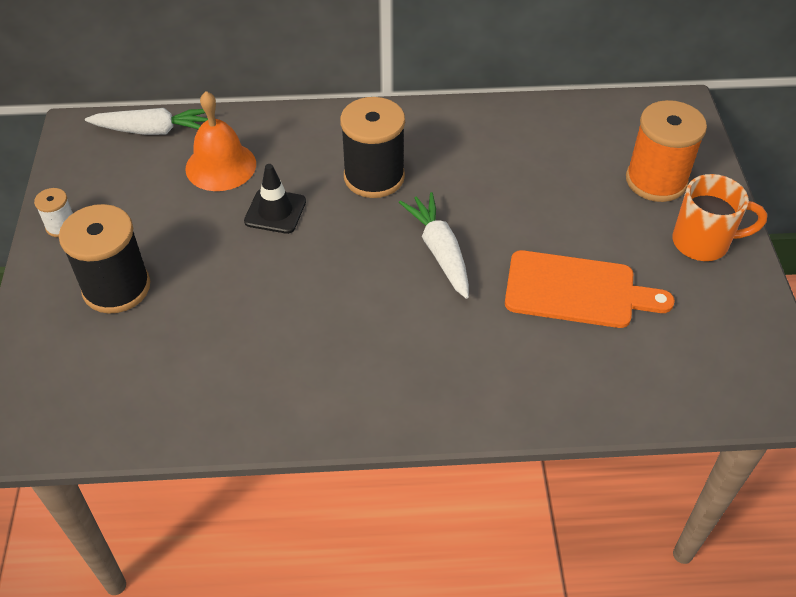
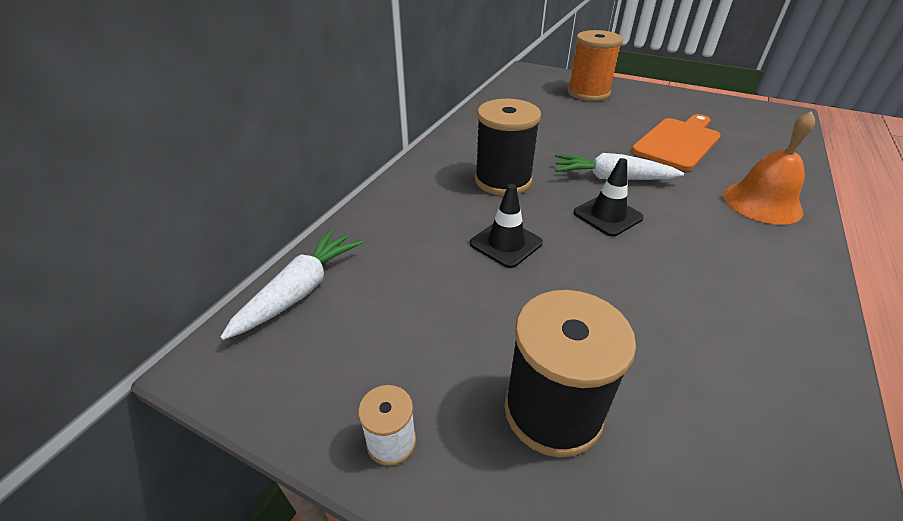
camera: 60 degrees left, 10 degrees down
orange bell [185,91,256,191] -> orange bell moved to [723,111,815,225]
orange mug [672,174,767,261] -> none
none -> black traffic cone [573,158,644,237]

